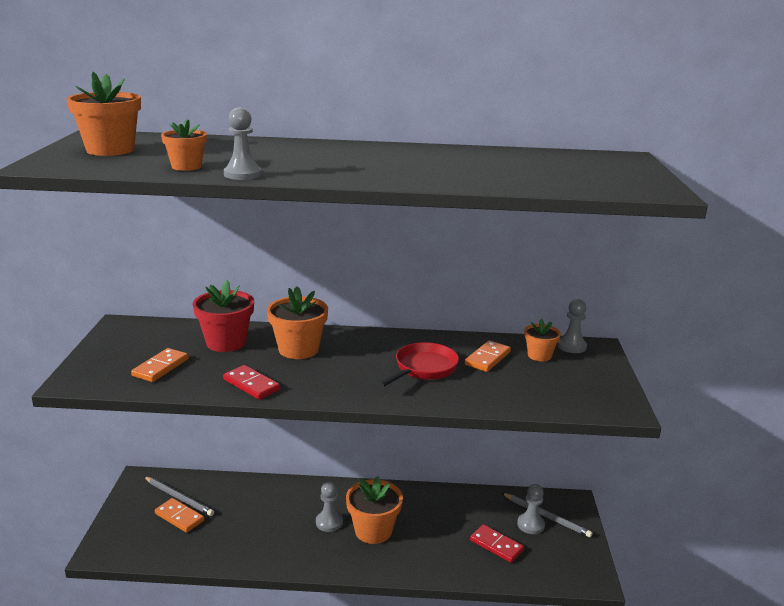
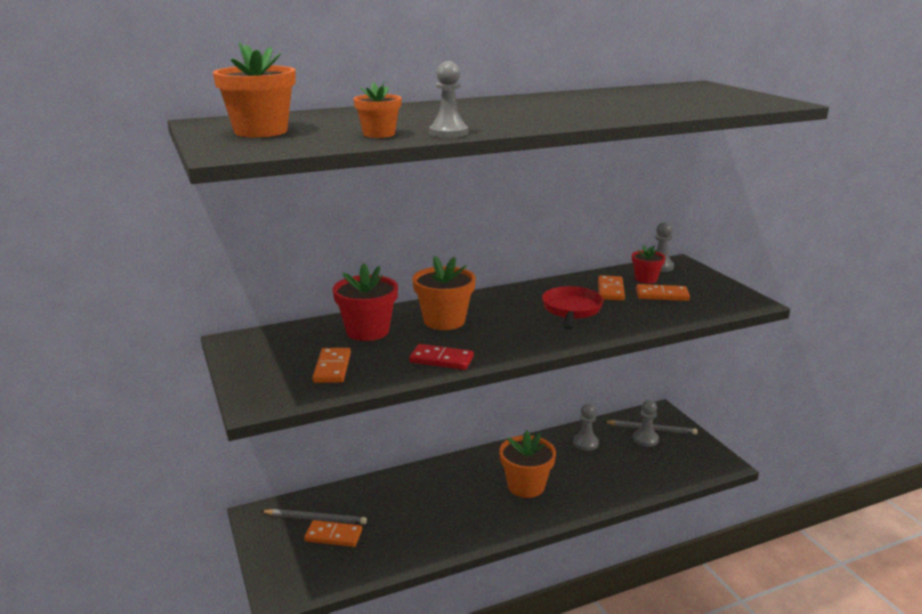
camera: 25 degrees left, 0 degrees up
grey pawn [316,481,343,532] -> grey pawn moved to [573,404,599,451]
red domino [470,524,524,563] -> none
orange flower pot [524,318,561,361] -> red flower pot [632,245,666,283]
none -> orange domino [636,284,690,301]

